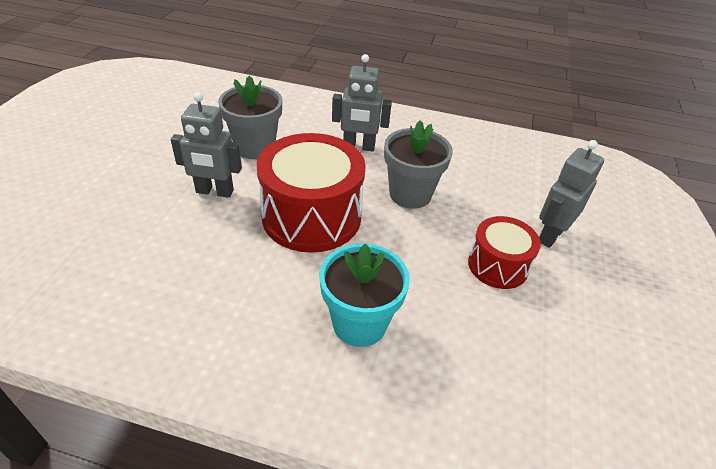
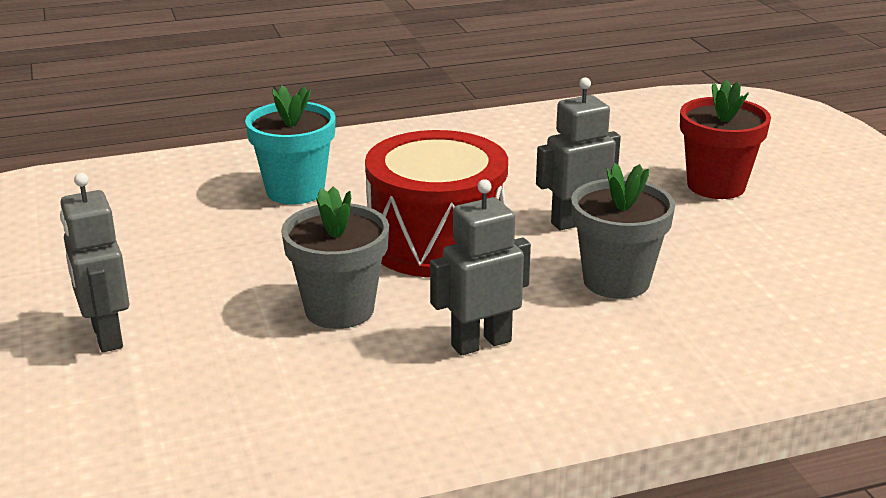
camera: 150 degrees right, 15 degrees down
red drum [468,216,541,289] -> none
grey robot [539,140,604,248] -> grey robot turned 150 degrees clockwise [60,173,129,352]
none -> red flower pot [680,80,771,199]

